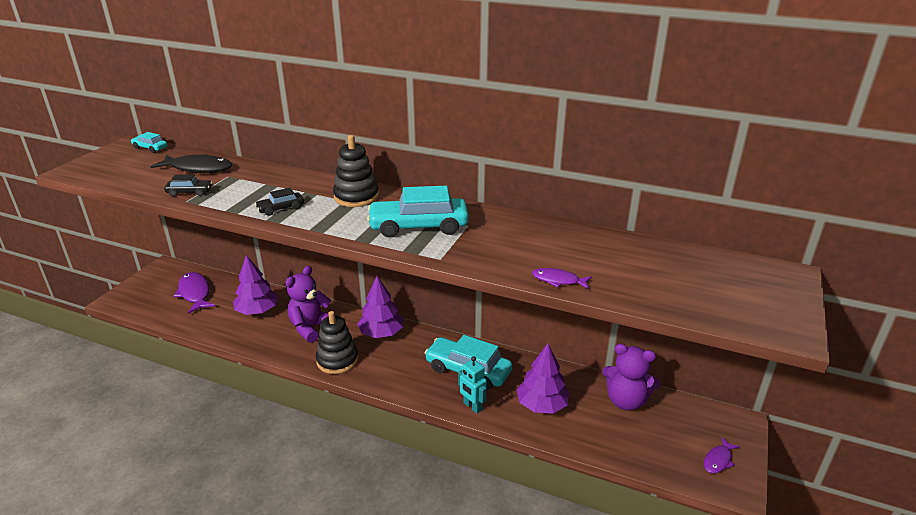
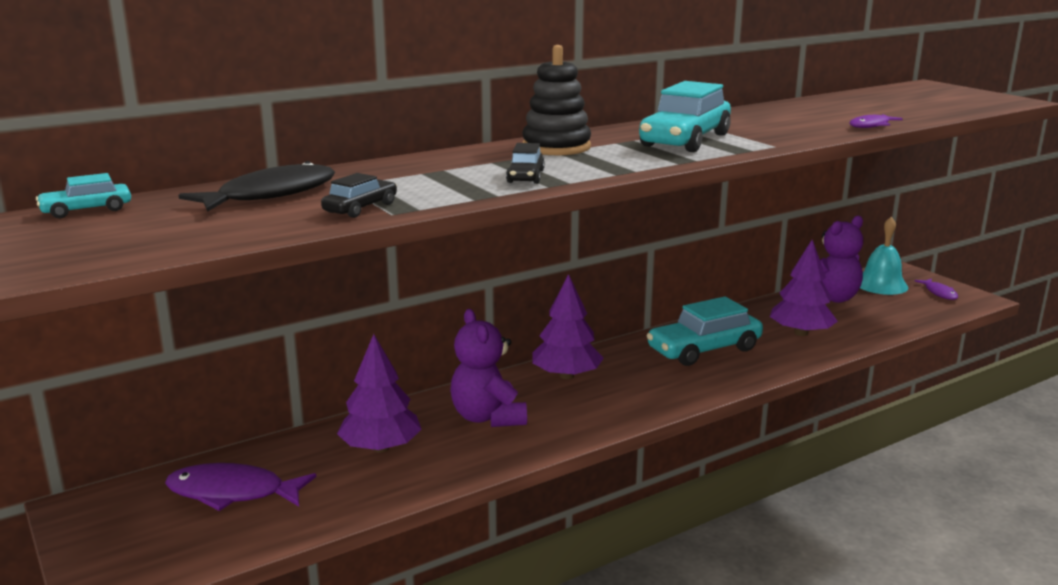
camera: 55 degrees left, 10 degrees down
black stacking toy [316,311,358,374] -> none
turquoise robot [458,356,487,413] -> none
none -> turquoise bell [860,216,909,295]

